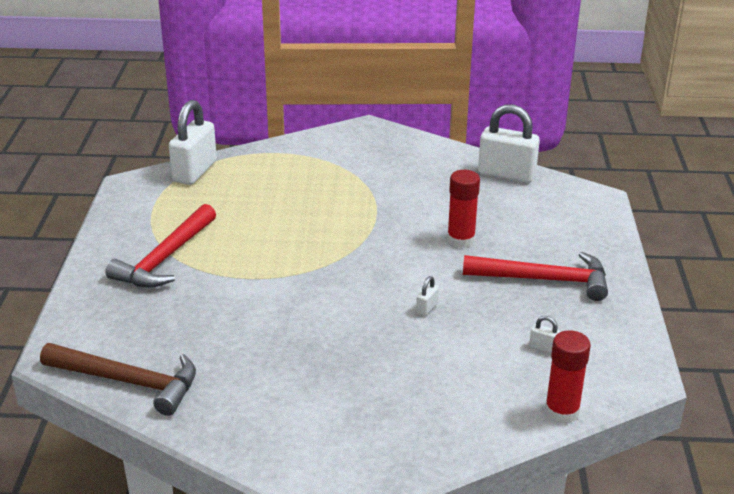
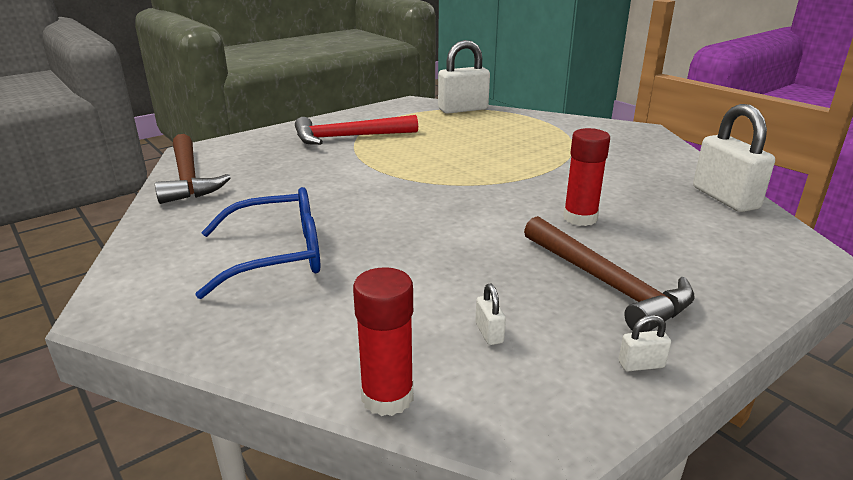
camera: 50 degrees right, 5 degrees down
white padlock [416,276,439,316] -> white padlock moved to [619,315,671,371]
red hammer [463,252,608,301] -> brown hammer [524,216,695,332]
none -> blue glasses [195,187,320,299]

